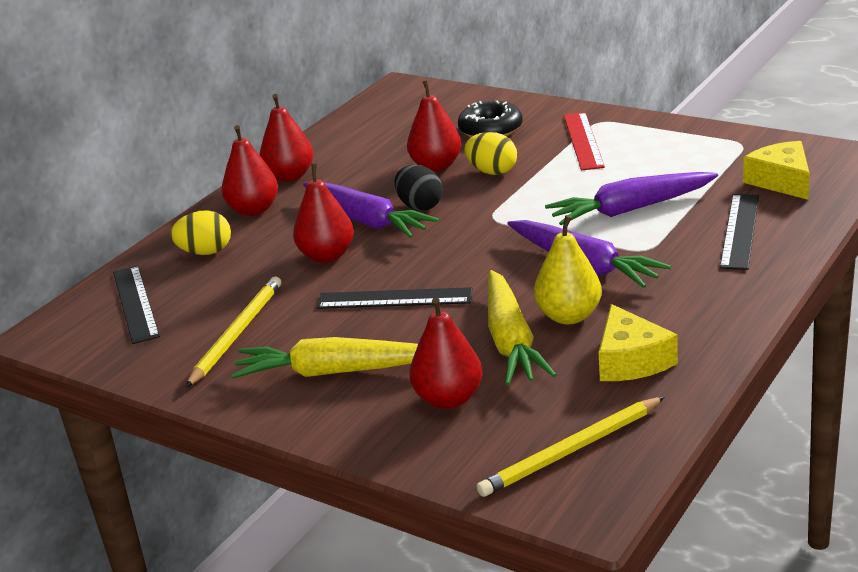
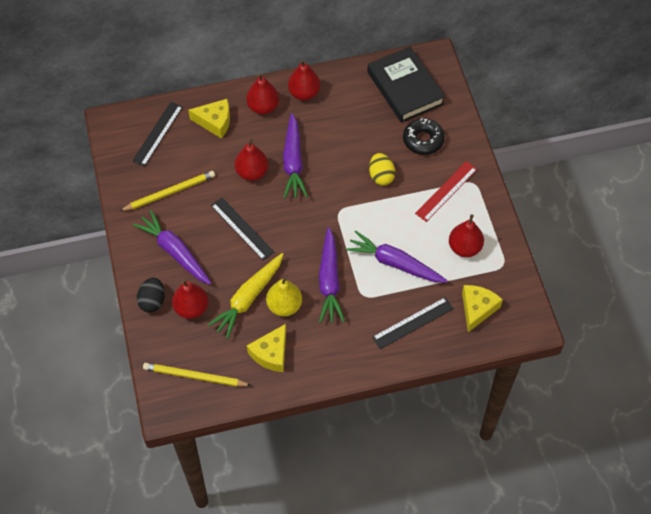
camera: 40 degrees right, 30 degrees up
yellow egg [170,210,231,255] -> yellow cheese [188,99,230,139]
yellow carrot [231,337,418,378] -> purple carrot [133,210,212,285]
black egg [395,165,443,211] -> black egg moved to [137,277,165,313]
red pear [407,80,461,172] -> red pear moved to [449,214,484,257]
none -> black book [367,47,445,123]

